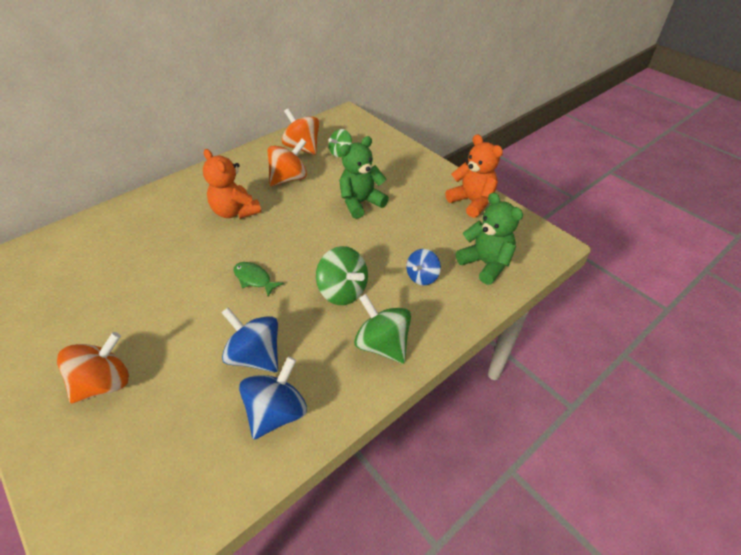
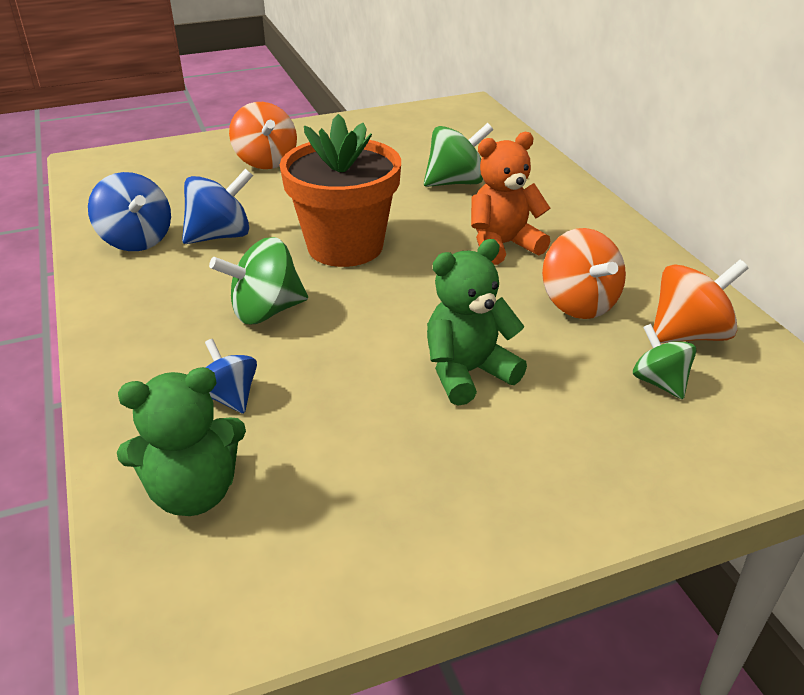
camera: 110 degrees right, 10 degrees down
green fish [233,262,284,297] -> orange flower pot [280,114,401,267]
green teddy bear [339,136,389,219] -> green teddy bear turned 105 degrees counterclockwise [427,239,527,405]
green spinning top [354,294,411,364] -> green spinning top moved to [424,123,493,187]
orange teddy bear [445,134,503,218] -> none

